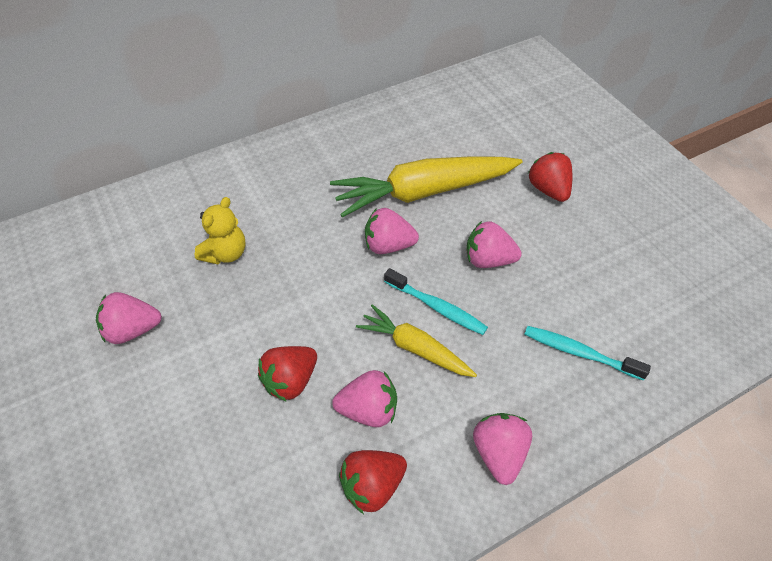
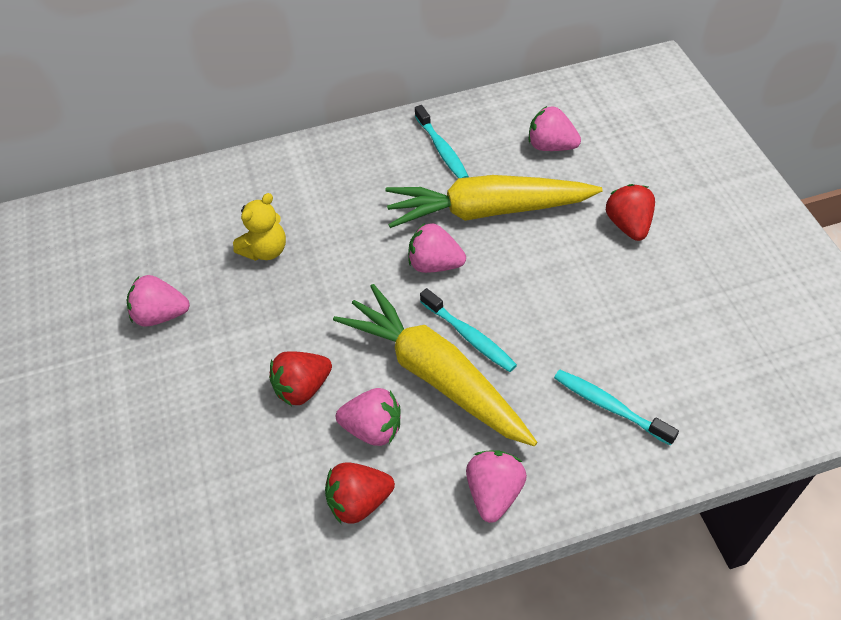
camera: 15 degrees right, 0 degrees up
yellow carrot [356,304,477,377] -> yellow carrot [333,284,537,446], size x1.79
pink strawberry [467,221,522,268] -> pink strawberry moved to [528,106,581,151]
none -> turquoise toothbrush [415,105,469,178]

